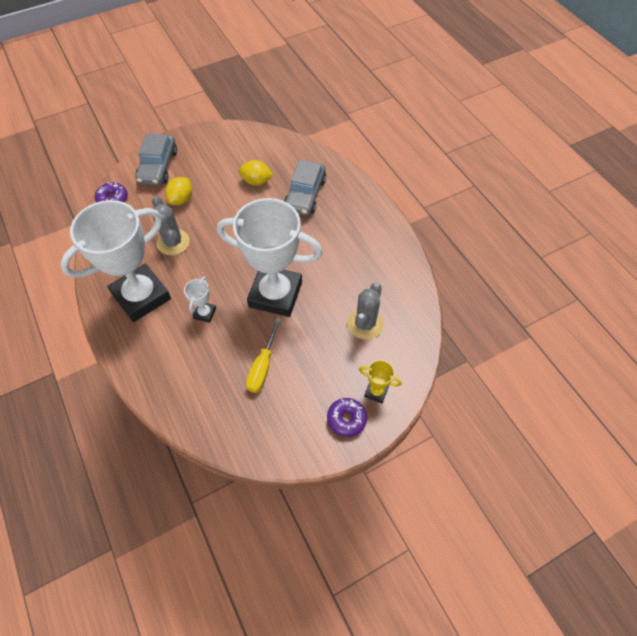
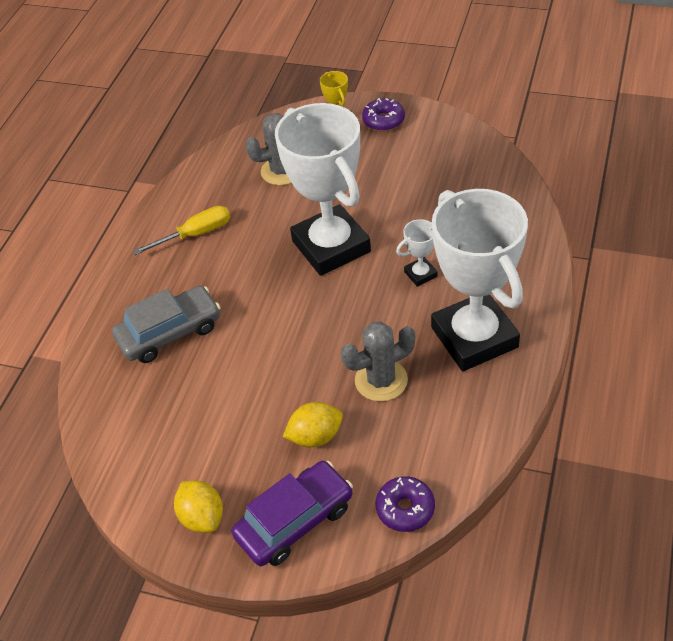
camera: 130 degrees left, 10 degrees down
white trophy [60,200,171,322] -> white trophy turned 60 degrees clockwise [431,189,528,371]
grey car [135,133,177,186] -> purple car [232,461,353,566]
grey cactus [152,196,190,255] -> grey cactus turned 45 degrees clockwise [341,322,415,402]
yellow lemon [239,160,274,186] -> yellow lemon moved to [174,480,223,533]
yellow screwdriver [246,318,281,393] -> yellow screwdriver moved to [133,206,230,255]

